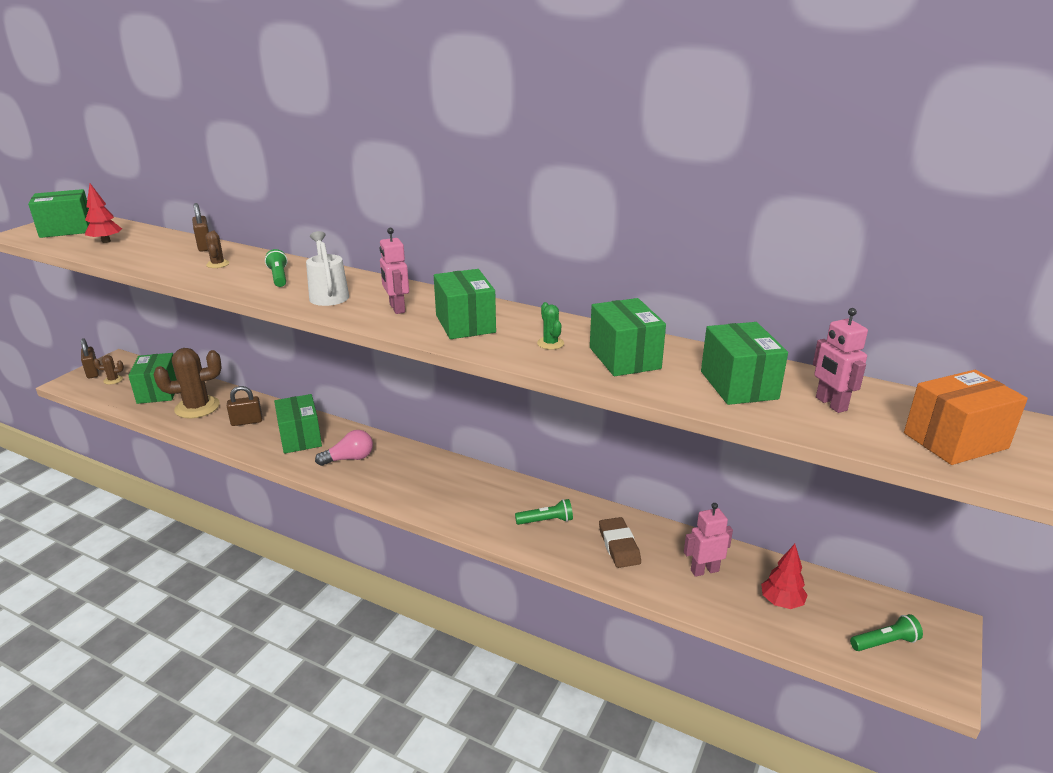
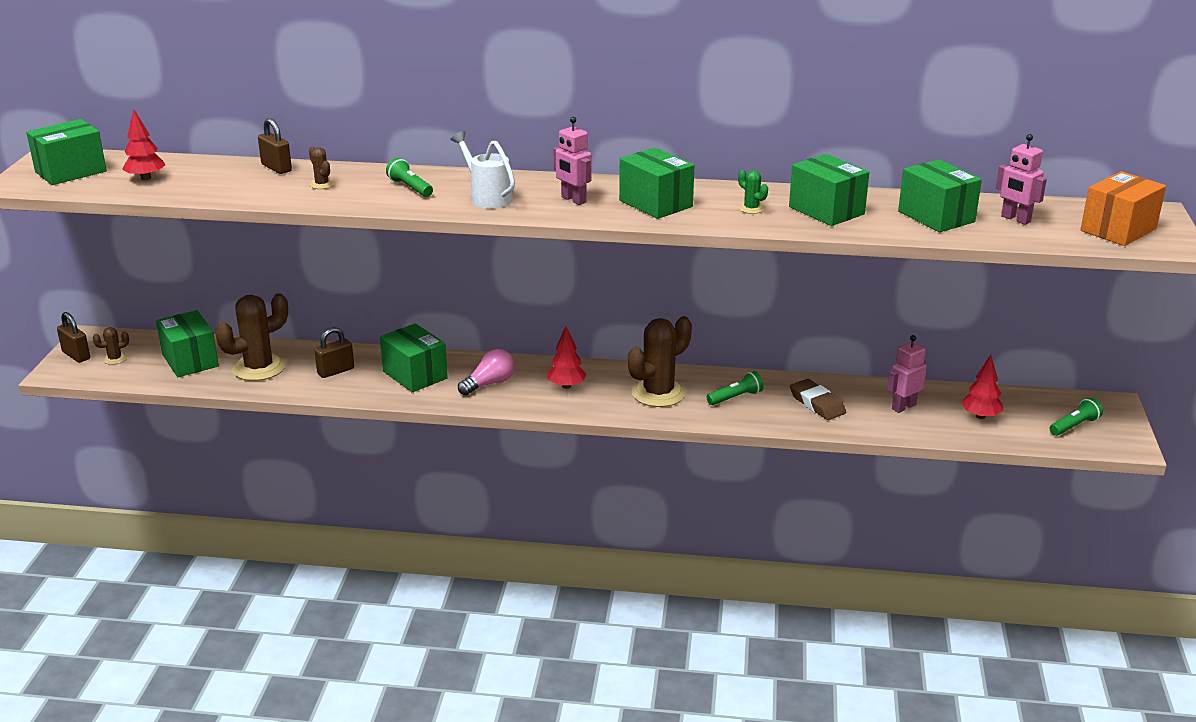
camera: 20 degrees left, 0 degrees up
none -> red tree [547,326,586,389]
none -> brown cactus [628,316,692,407]

